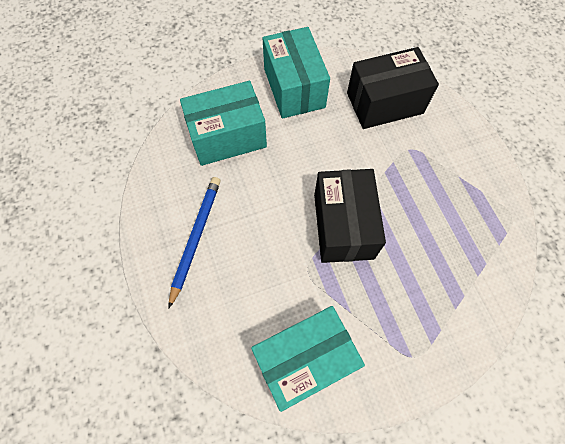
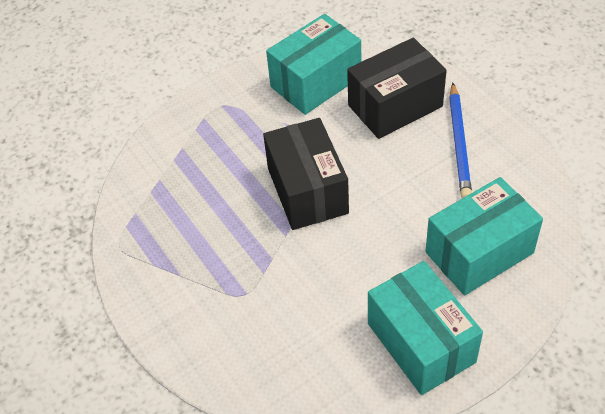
camera: 170 degrees right, 15 degrees down
black box [347,47,439,129] -> black box moved to [347,38,447,139]

